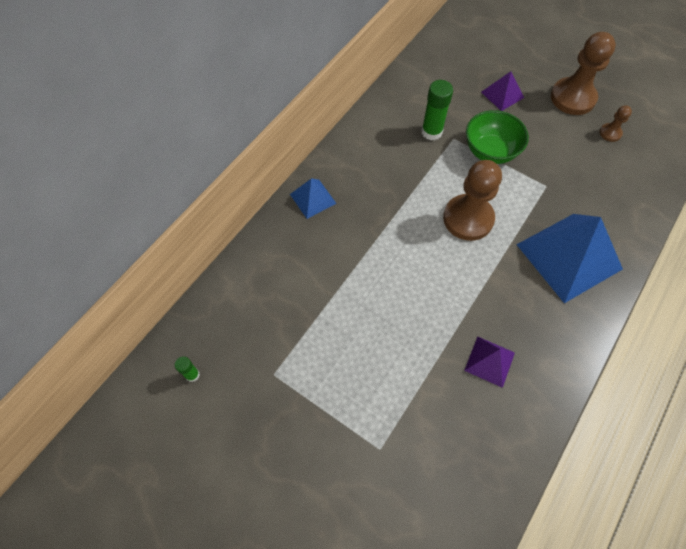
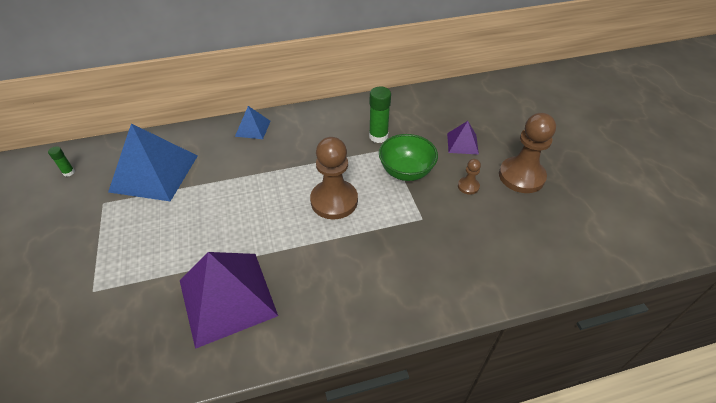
camera: 40 degrees right, 15 degrees down
purple pyramid [464,337,515,388] -> purple pyramid [180,252,278,349], size x2.05
blue pyramid [516,214,623,303] -> blue pyramid moved to [108,123,198,201]
brown pawn [600,105,632,142] -> brown pawn moved to [458,159,481,195]

